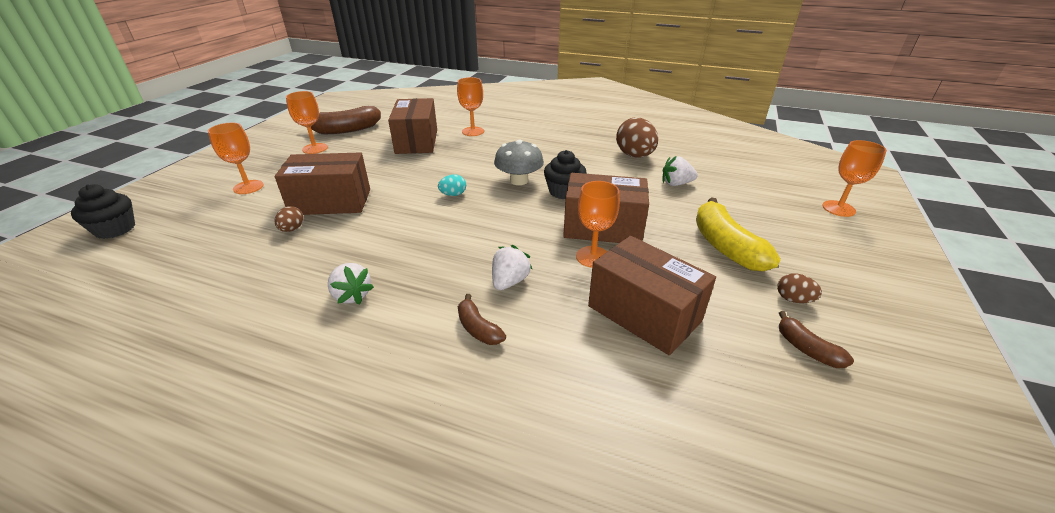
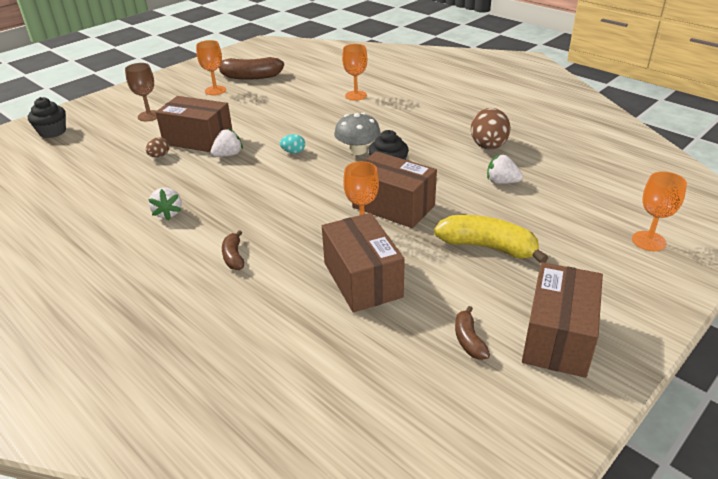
camera: 25 degrees right, 0 degrees up
orange goblet [208,123,264,194] -> brown goblet [125,63,157,121]
brown box [388,98,437,154] -> brown box moved to [522,262,603,378]
white strawberry [492,245,533,290] -> white strawberry moved to [211,128,243,157]
yellow banana [696,197,781,271] -> yellow banana turned 105 degrees clockwise [434,215,548,263]
brown egg [777,273,822,303] -> none

